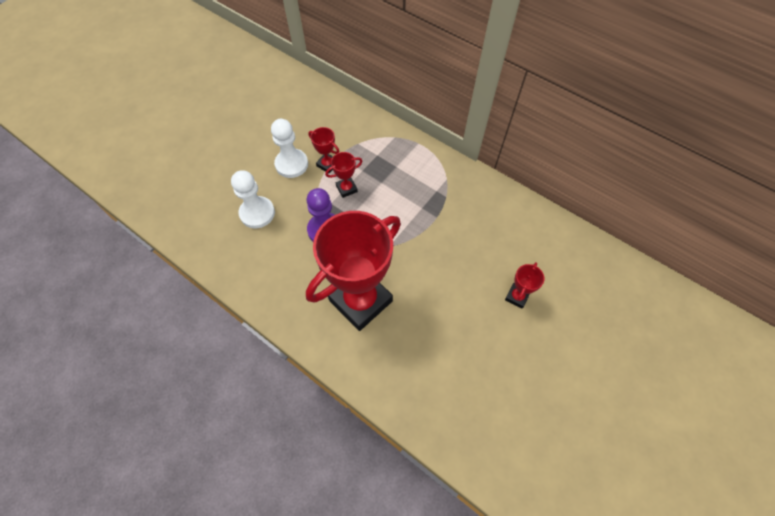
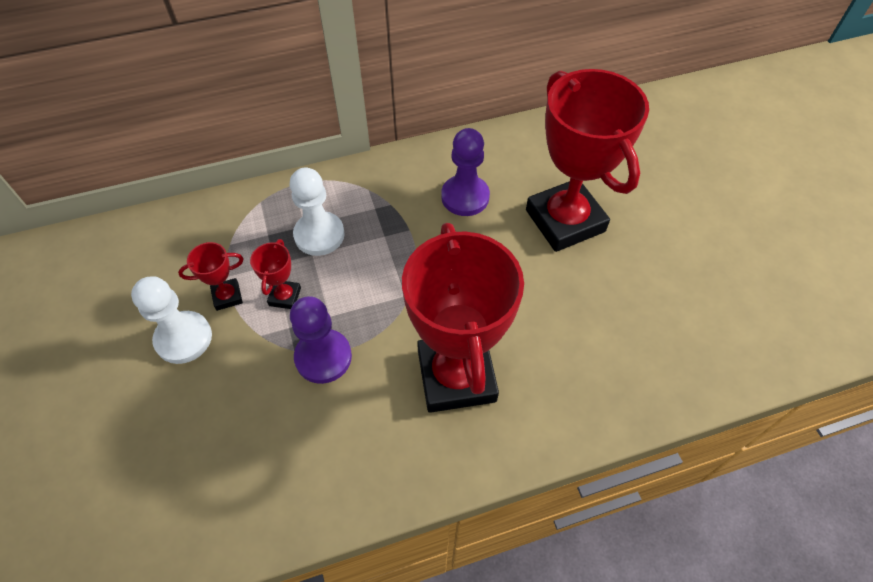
camera: 55 degrees left, 5 degrees down
white pawn [231,170,275,229] -> white pawn moved to [289,167,345,256]
red trophy [505,262,544,308] -> red trophy [526,69,649,252], size x2.43
none -> purple pawn [441,128,490,216]

